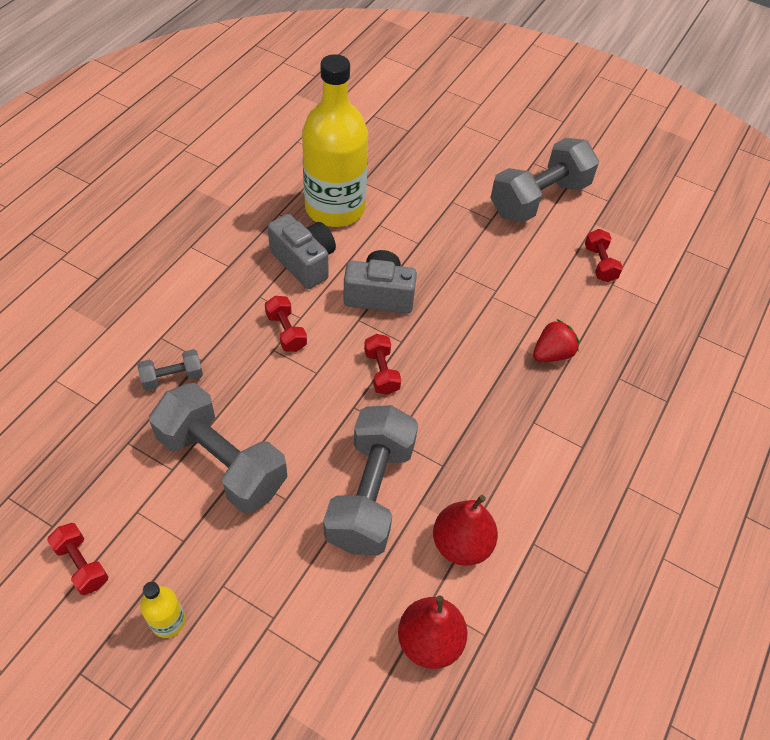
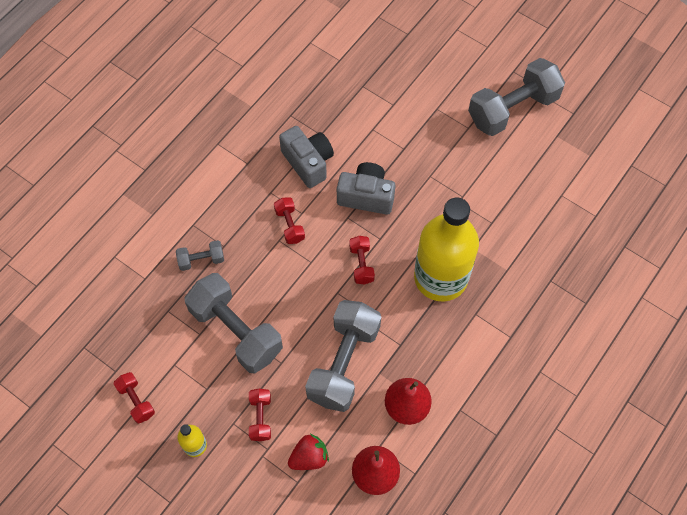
camera: 10 degrees right, 10 degrees up
yellow bottle [302,54,368,227] -> yellow bottle moved to [414,198,479,302]
red strawberry [533,319,579,362] -> red strawberry moved to [288,434,329,470]
red dumbbell [585,229,623,282] -> red dumbbell moved to [249,389,271,441]

